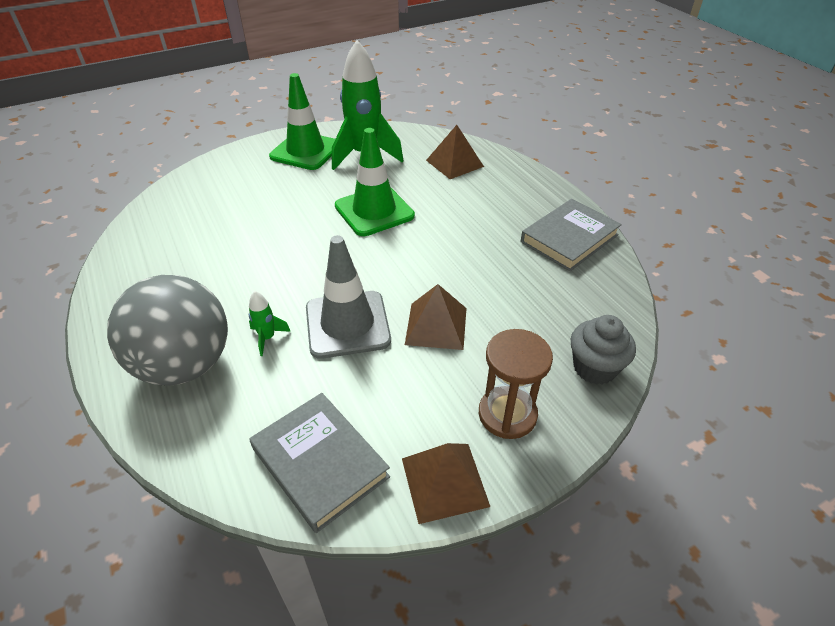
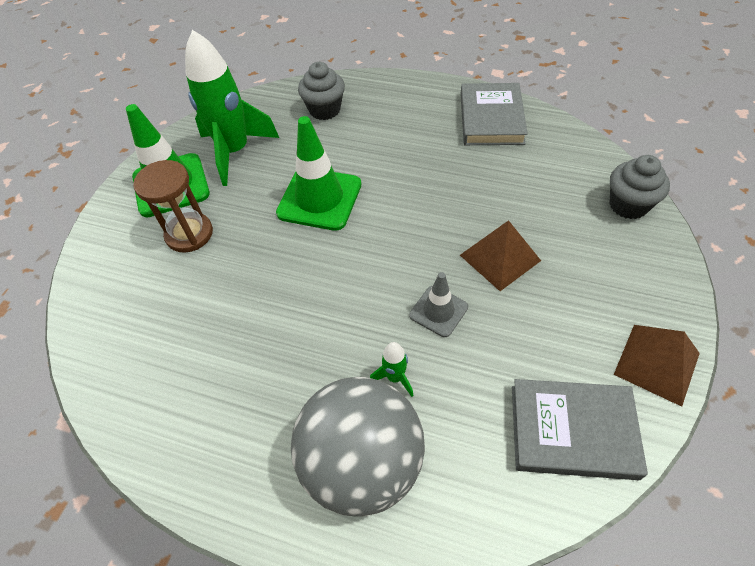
camera: 40 degrees left, 10 degrees up
grey traffic cone [306,235,391,359] -> grey traffic cone [409,272,468,337], size x0.55
brown pyramid [426,125,484,179] -> grey cupcake [298,62,345,120]
brown hourglass [479,329,553,439] -> brown hourglass moved to [133,160,213,253]

